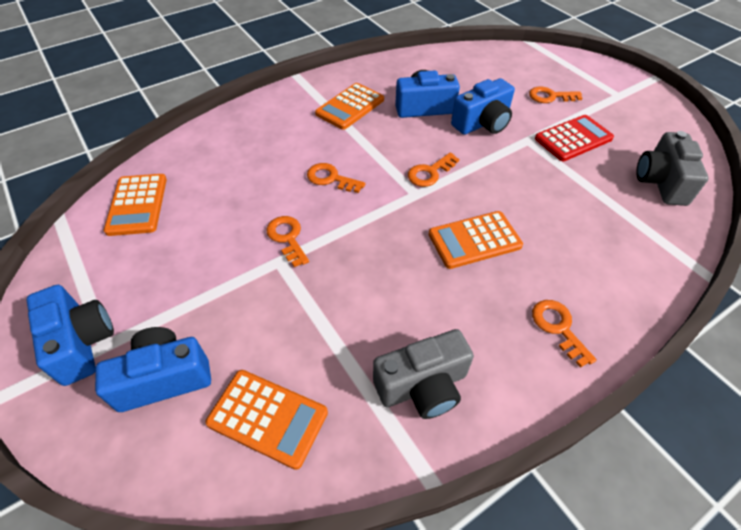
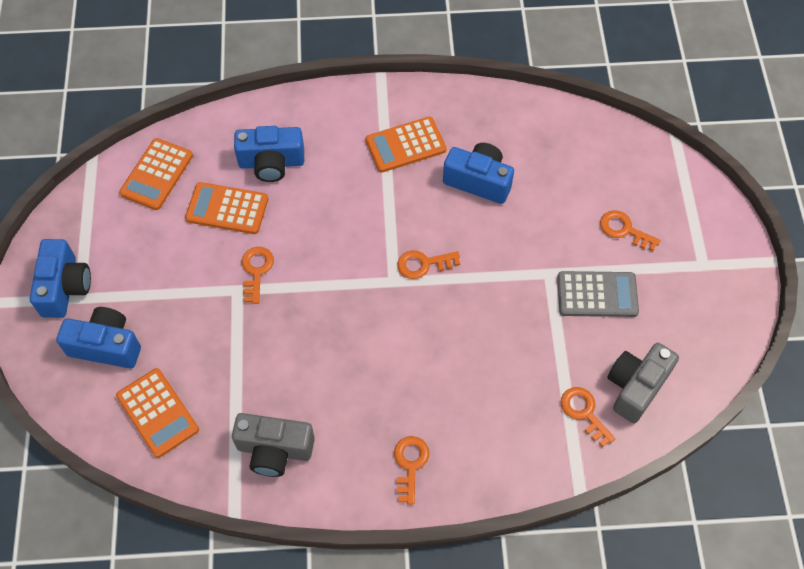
camera: 30 degrees right, 10 degrees up
orange key [307,163,365,193] -> orange key moved to [561,387,616,447]
orange calculator [429,211,523,269] -> orange calculator moved to [185,182,268,234]
blue camera [451,78,515,135] -> blue camera moved to [234,126,304,182]
red calculator [535,115,614,161] -> grey calculator [557,271,639,317]

